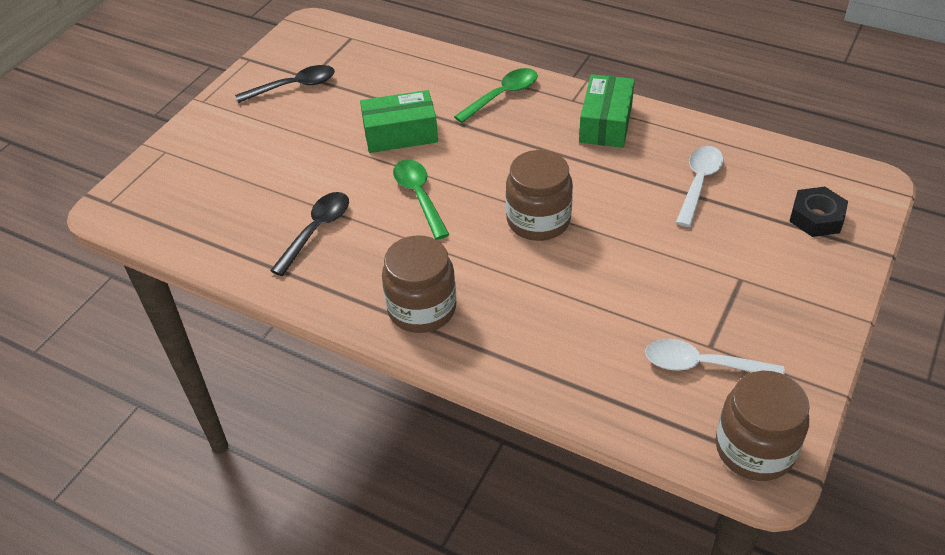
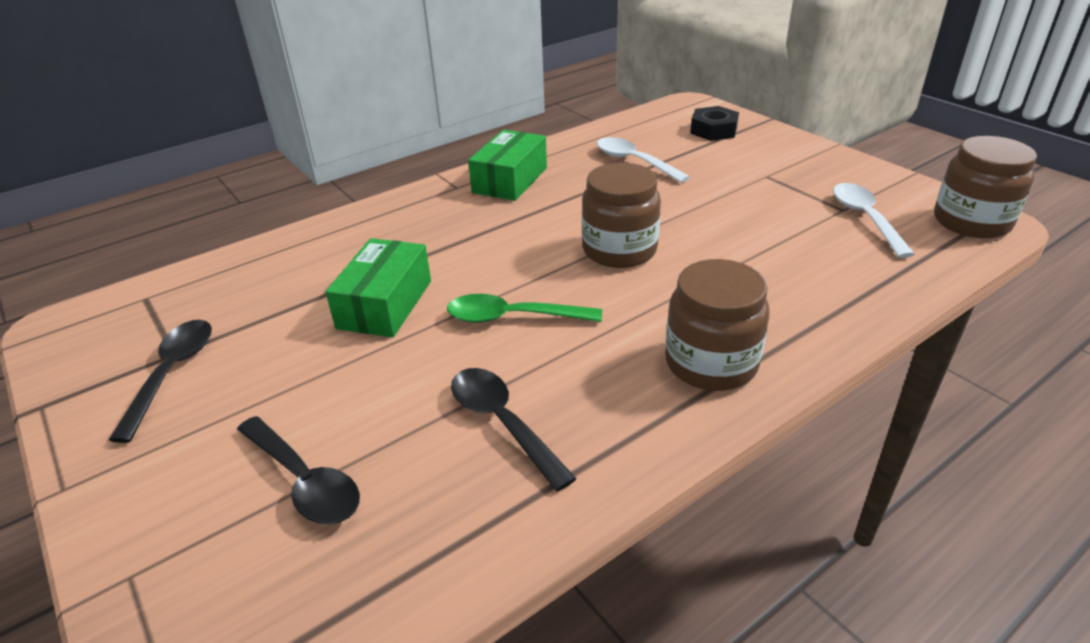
camera: 65 degrees left, 10 degrees down
green spoon [454,68,538,123] -> none
green box [579,74,635,148] -> green box turned 75 degrees clockwise [468,130,547,201]
white spoon [645,339,785,375] -> white spoon turned 135 degrees clockwise [833,183,915,258]
none -> black spoon [237,416,360,524]

